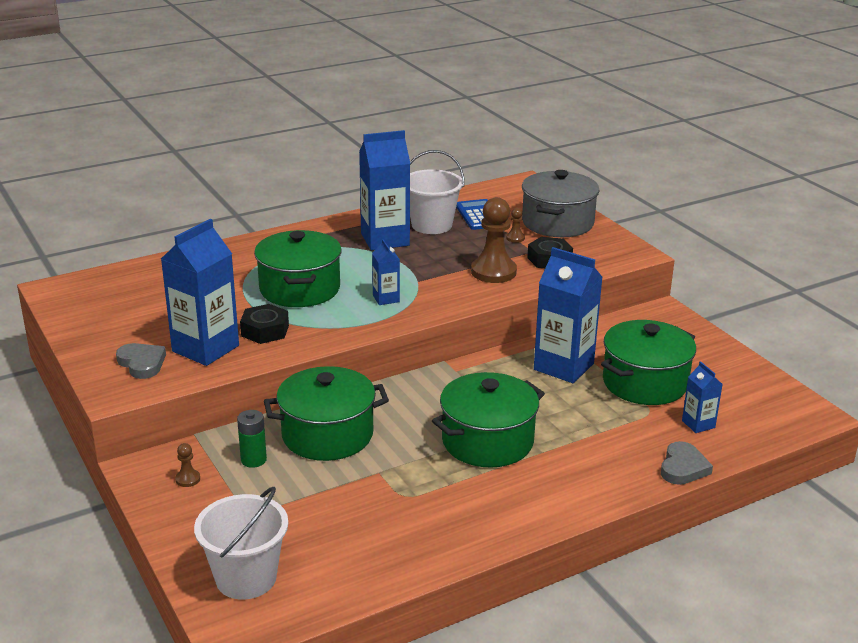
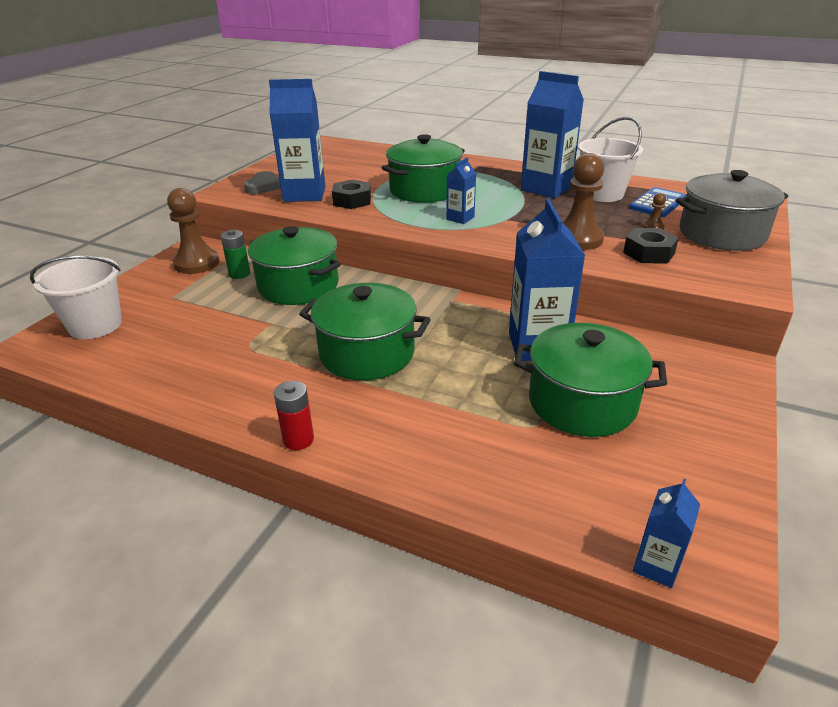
camera: 55 degrees right, 5 degrees up
brown pawn [175,443,200,487] -> brown pawn [167,188,219,274], size x2.31
grey heart [661,441,713,485] -> none
blue carton [682,361,723,433] -> blue carton moved to [633,479,700,588]
none -> red battery [274,381,314,450]

